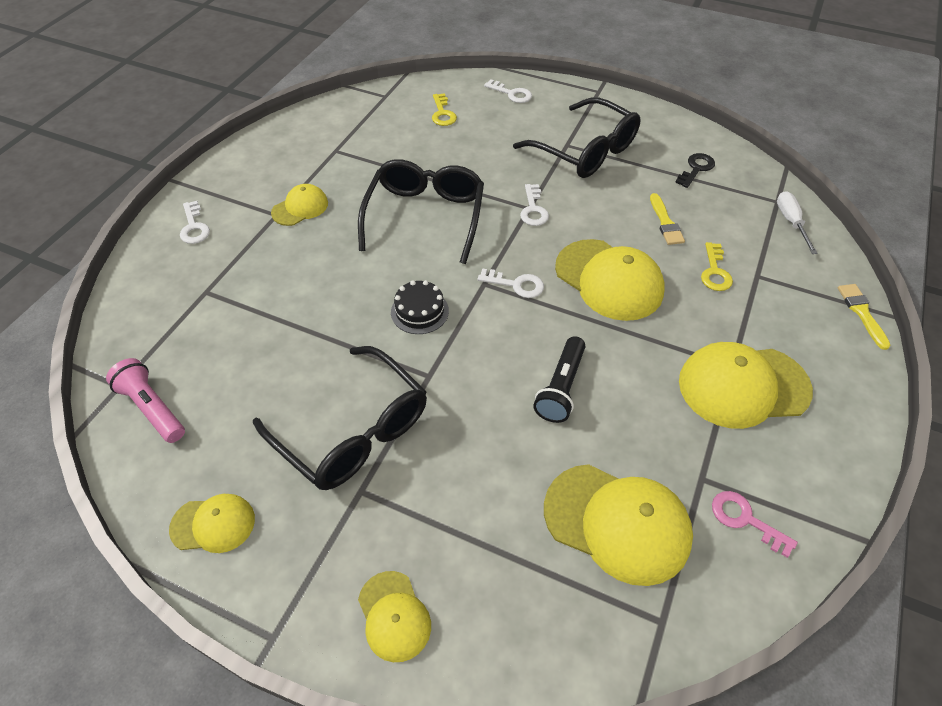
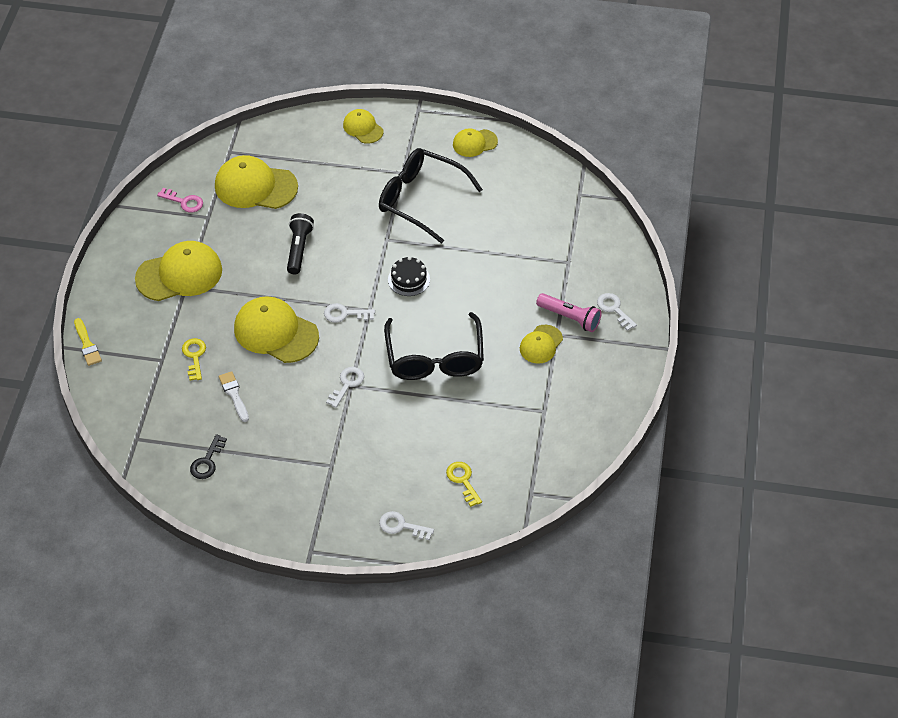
camera: 165 degrees right, 0 degrees up
pink flashlight [106,358,185,443] -> pink flashlight moved to [536,293,602,332]
black glasses [513,97,640,178] -> none
white key [520,184,549,226] -> white key turned 45 degrees clockwise [326,367,364,408]
yellow brush [650,193,685,245] -> white brush [219,371,249,422]
white screwdriver [777,191,818,254] -> none

